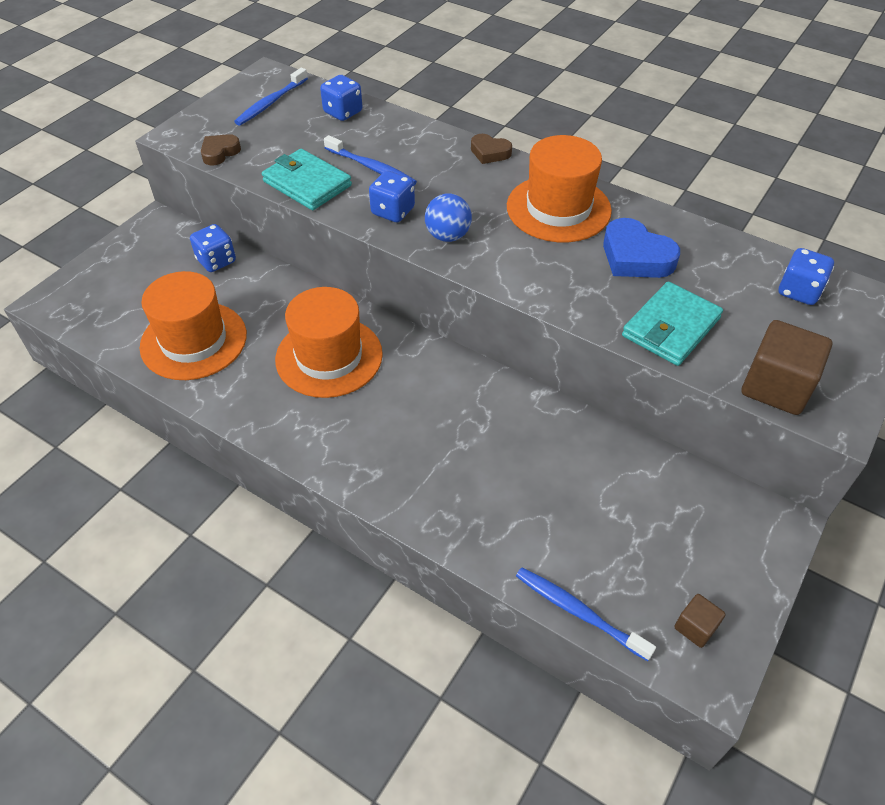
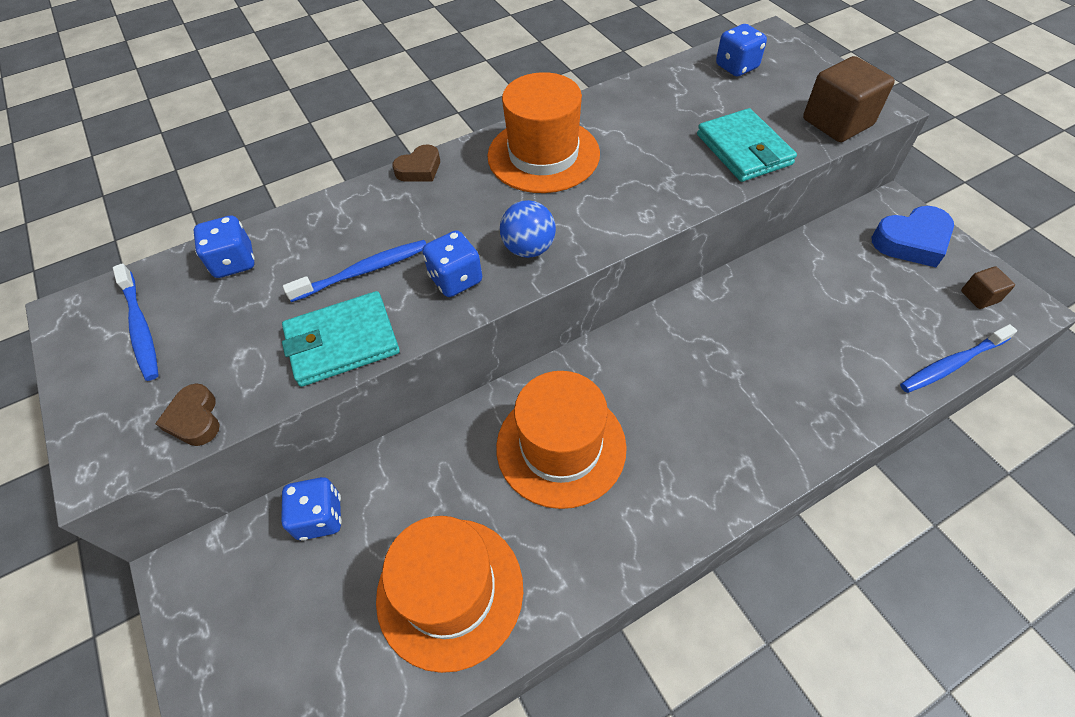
camera: 60 degrees left, 5 degrees up
blue heart [603,218,680,278] -> blue heart moved to [872,206,954,267]

